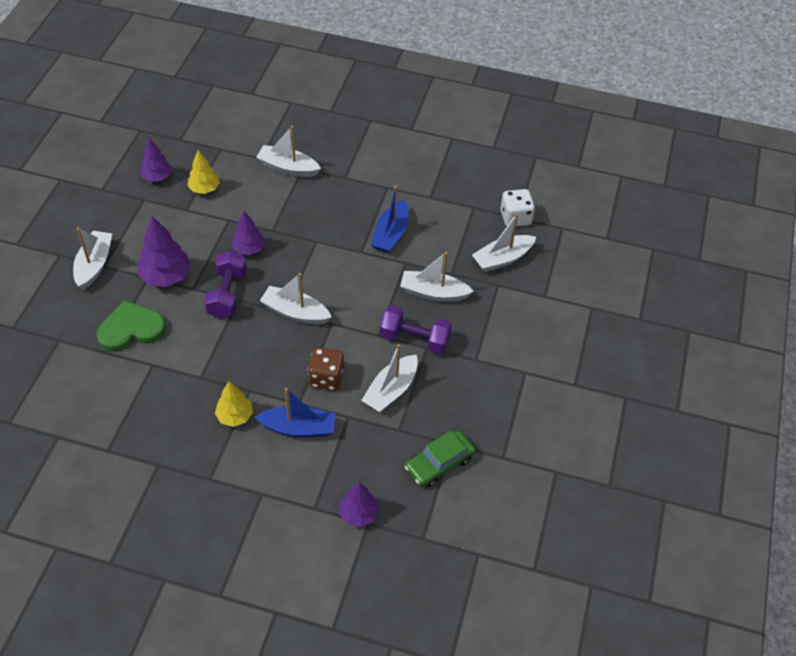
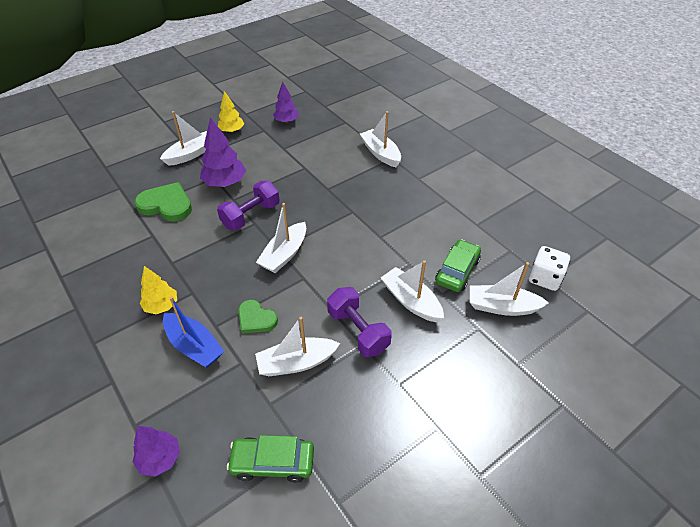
camera: 40 degrees right, 5 degrees down
yellow tree [187,150,220,194] -> yellow tree moved to [218,91,244,133]
purple tree [232,211,265,255] -> none
white boat [260,273,332,324] -> white boat turned 120 degrees counterclockwise [256,203,306,273]
brown dice [308,347,344,391] -> green heart [238,300,278,334]
blue boat [371,185,409,253] -> none
none -> green car [435,239,481,292]

